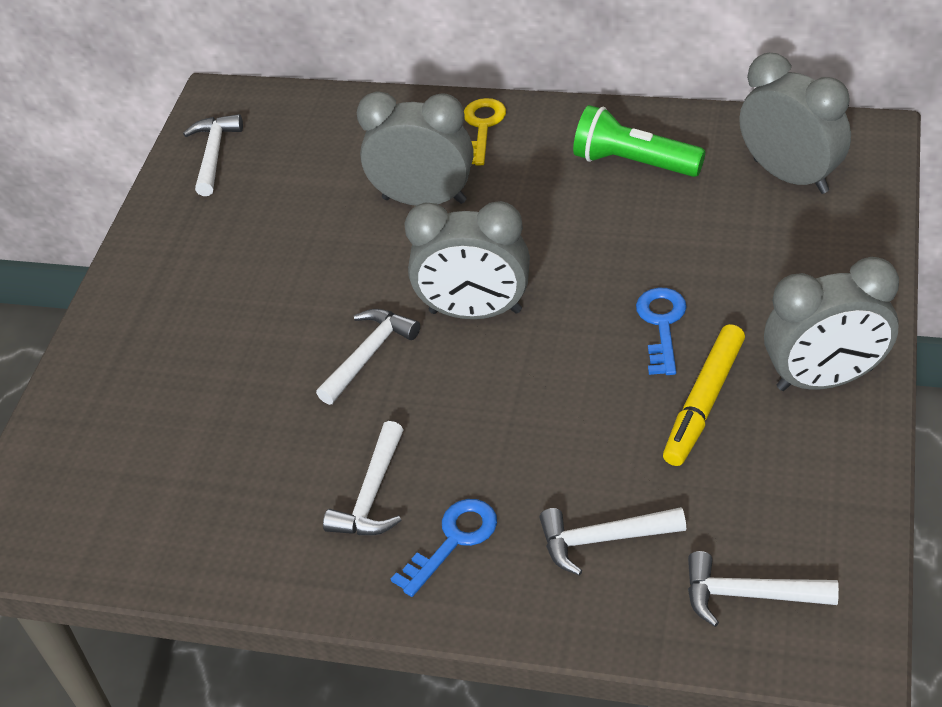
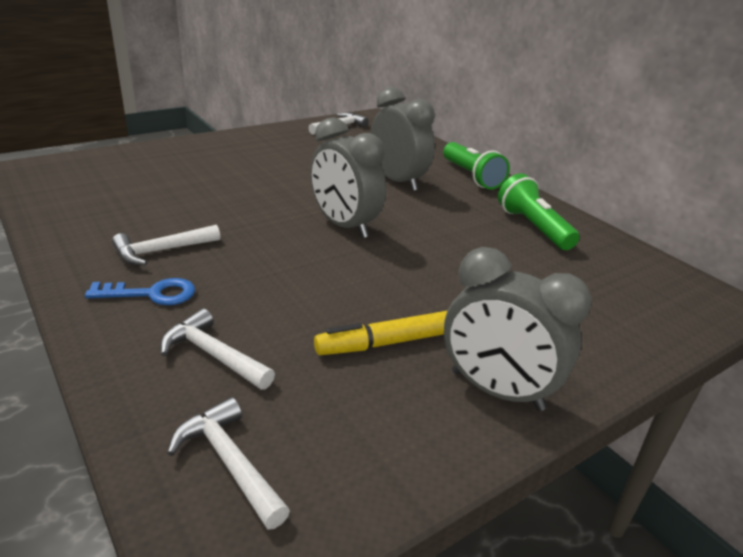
camera: 35 degrees right, 15 degrees down
white hammer [316,309,420,405] -> none
yellow key [464,98,506,166] -> green flashlight [443,142,510,190]
blue key [636,288,687,375] -> none
grey clock [739,53,851,194] -> none

